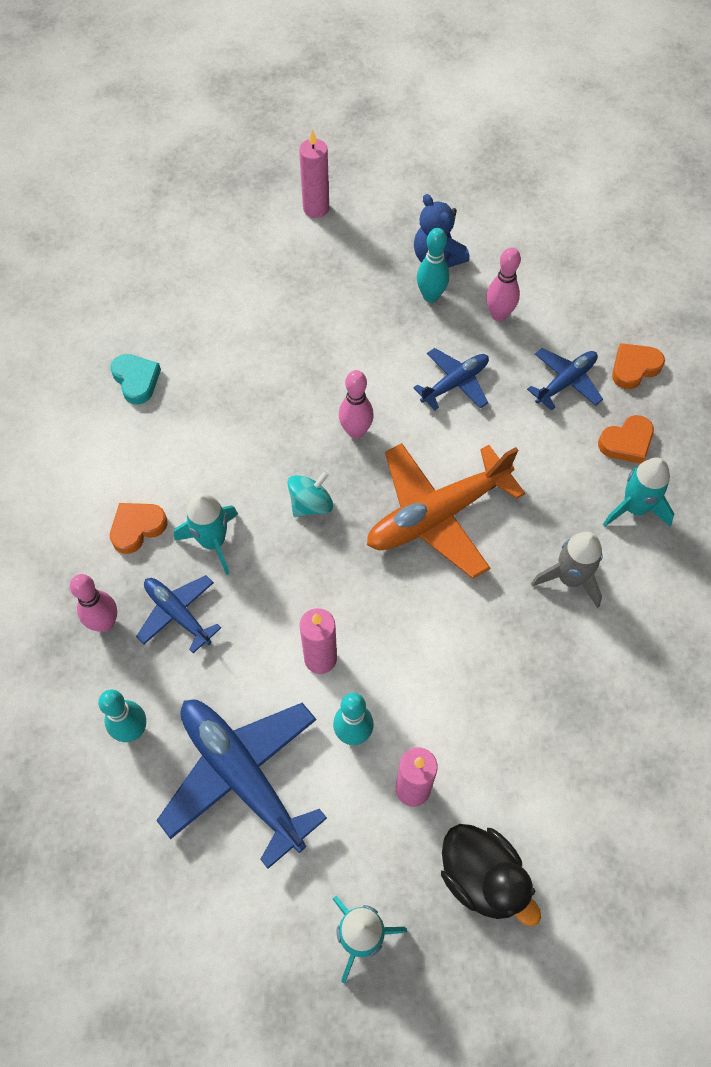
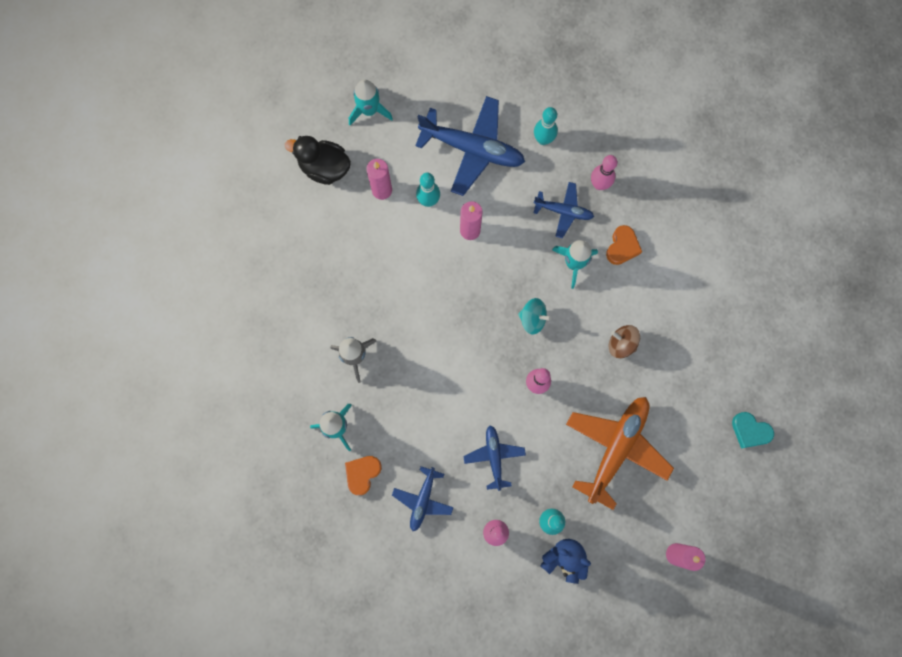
camera: 150 degrees right, 15 degrees up
turquoise heart [110,354,161,404] -> turquoise heart moved to [732,412,774,448]
turquoise spinning top [287,471,333,517] -> turquoise spinning top turned 90 degrees counterclockwise [518,298,551,335]
orange plane [367,443,525,579] -> orange plane moved to [566,397,674,510]
blue plane [413,348,489,410] -> blue plane turned 150 degrees clockwise [463,425,526,491]
orange heart [612,343,665,389] -> none
none -> brown spinning top [609,325,640,358]

